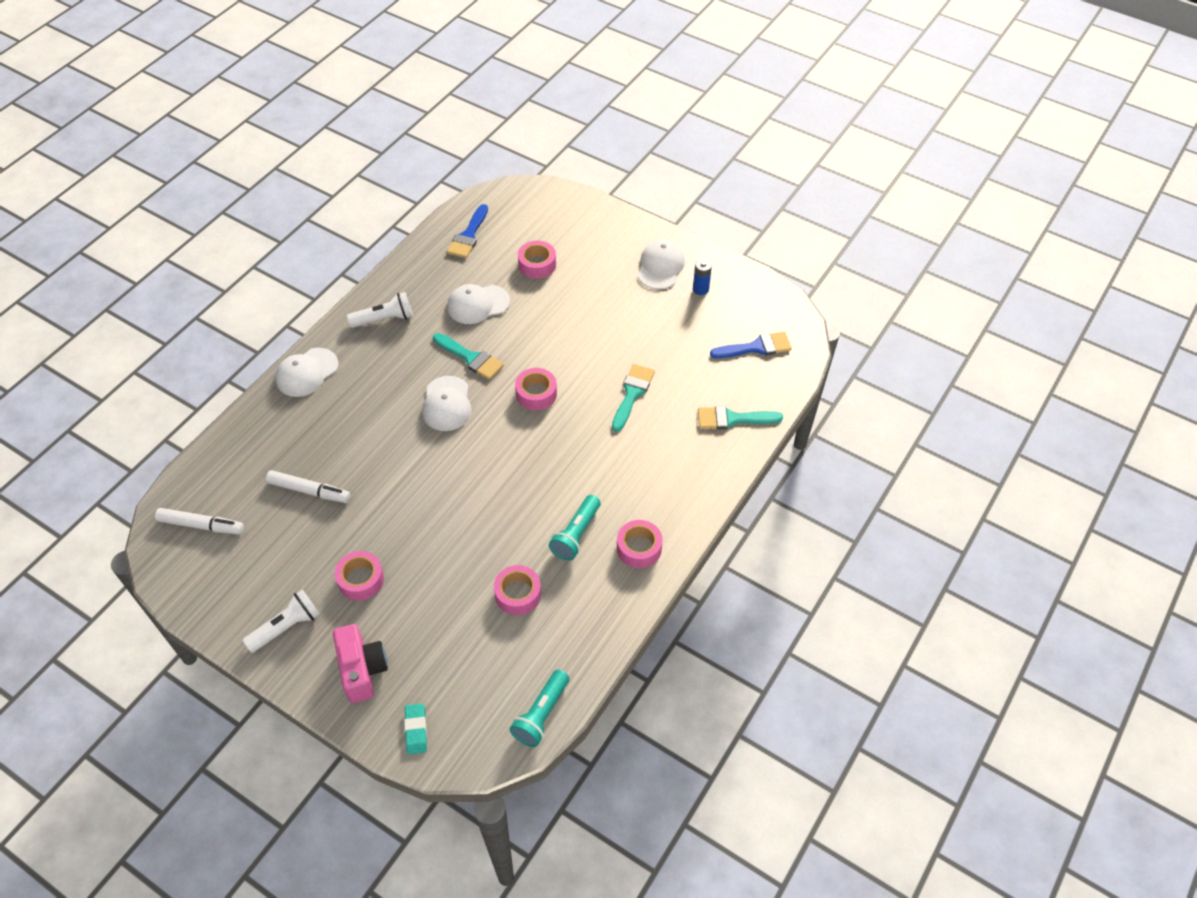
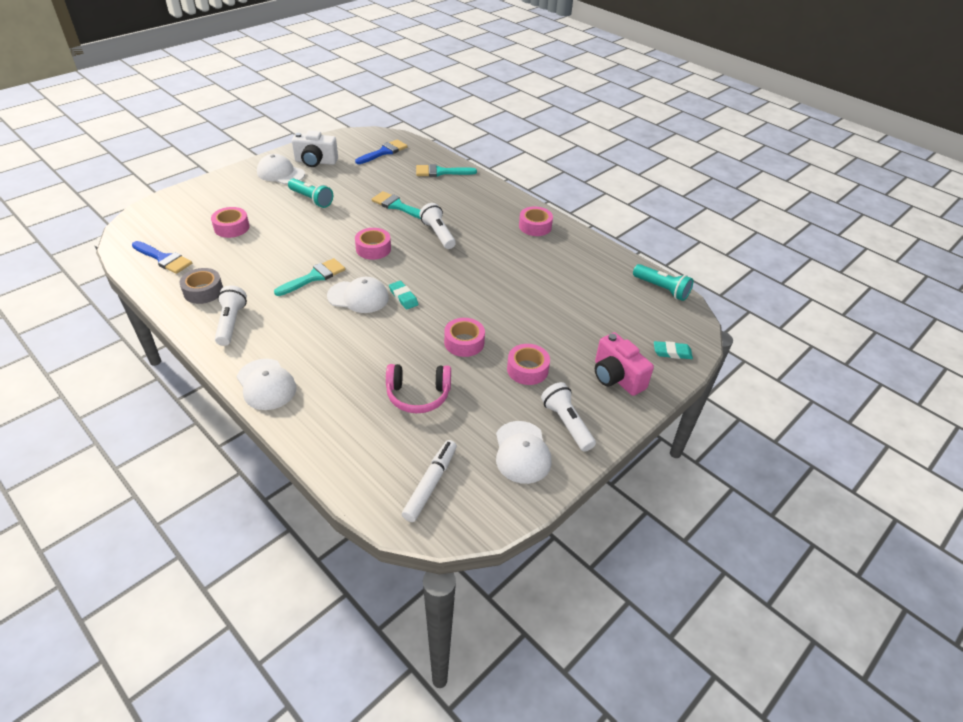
camera: 80 degrees left, 10 degrees down
white marker [266,470,351,503] -> pink headphones [386,364,451,413]
pink camera [333,624,388,703] -> pink camera turned 120 degrees counterclockwise [595,332,654,396]
white cap [447,284,510,324] -> white cap moved to [496,421,552,484]
pink tape [494,565,541,615] -> pink tape moved to [444,318,485,357]
turquoise flashlight [549,495,601,561] -> turquoise flashlight moved to [288,178,333,208]
blue battery [693,259,712,295] -> white camera [292,131,338,167]
turquoise brush [698,406,783,429] -> turquoise brush turned 75 degrees clockwise [416,164,477,177]
blue brush [710,332,792,358] -> blue brush turned 45 degrees clockwise [355,139,408,164]
none -> grey tape [180,268,223,304]
none -> turquoise eraser [389,281,419,310]
none -> white flashlight [419,203,456,249]

